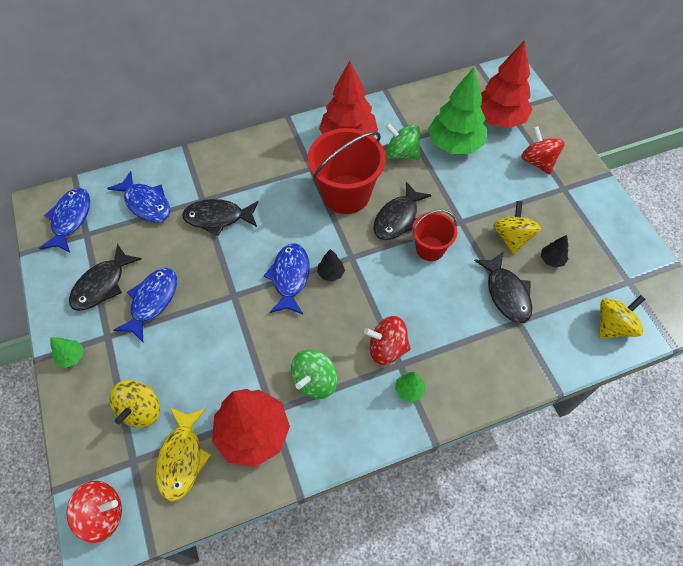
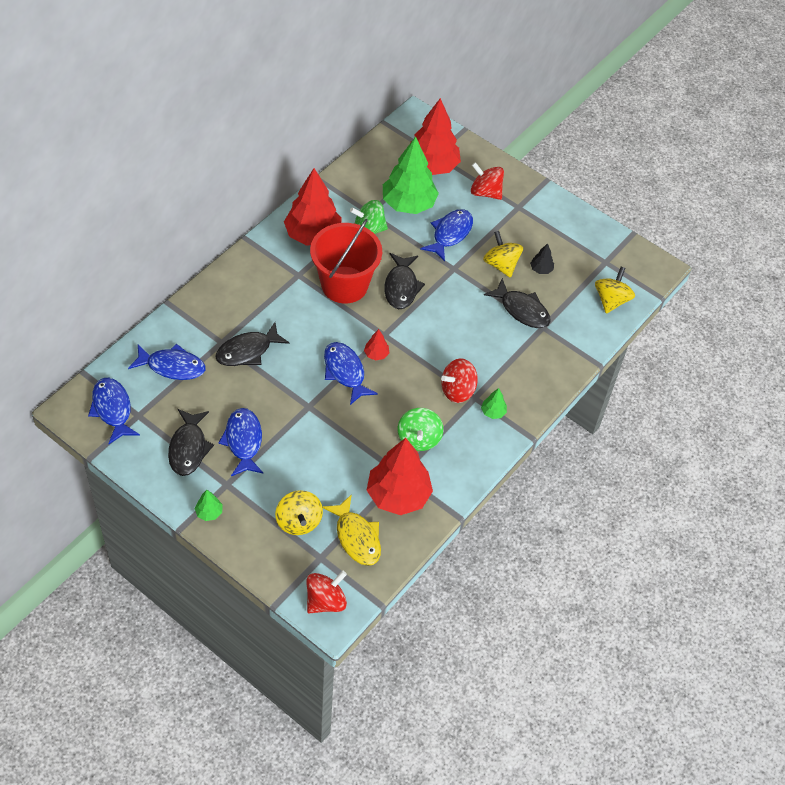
camera: 35 degrees left, 5 degrees down
black tree [317,249,345,281] -> red tree [364,329,389,360]
red bucket [412,210,457,261] -> none
none -> blue fish [420,209,473,262]

